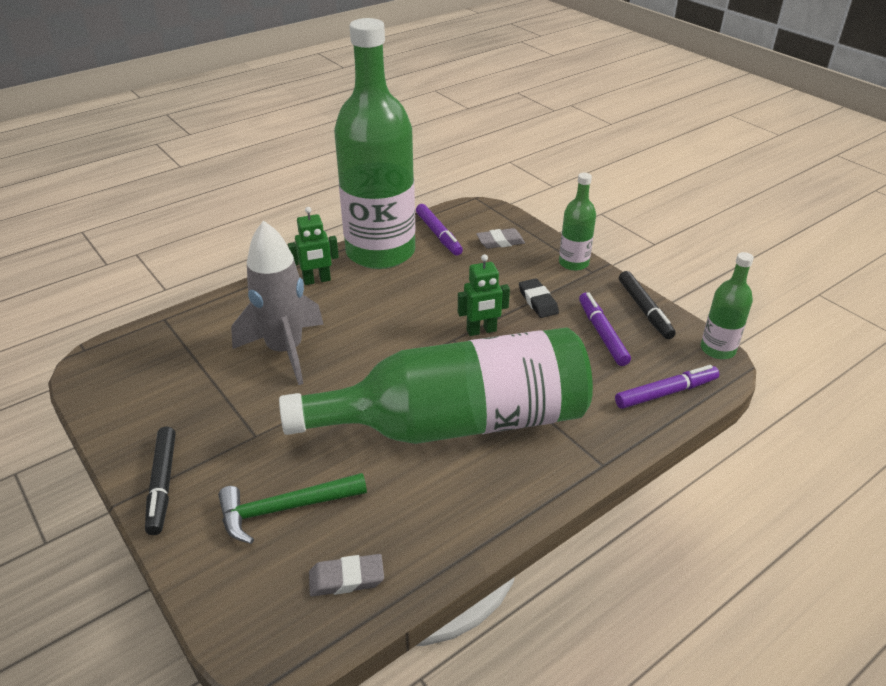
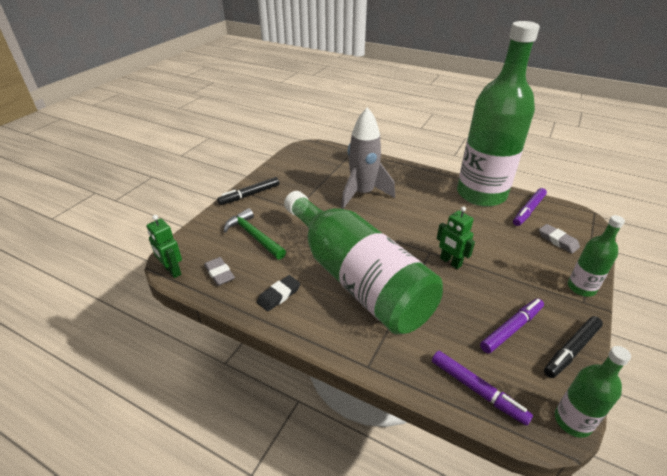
camera: 65 degrees right, 0 degrees up
green robot [288,207,339,285] -> green robot moved to [146,215,182,278]
black eraser [519,278,559,318] -> black eraser moved to [257,275,300,312]

